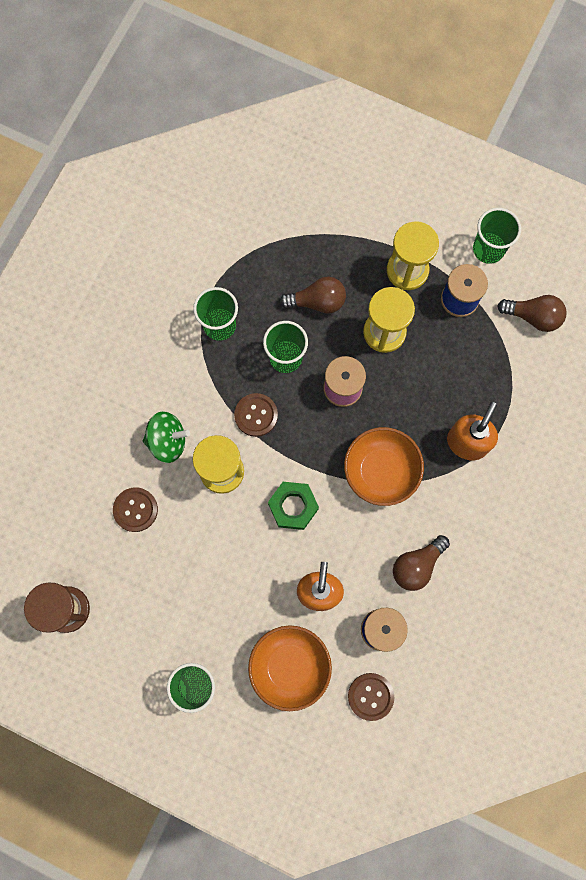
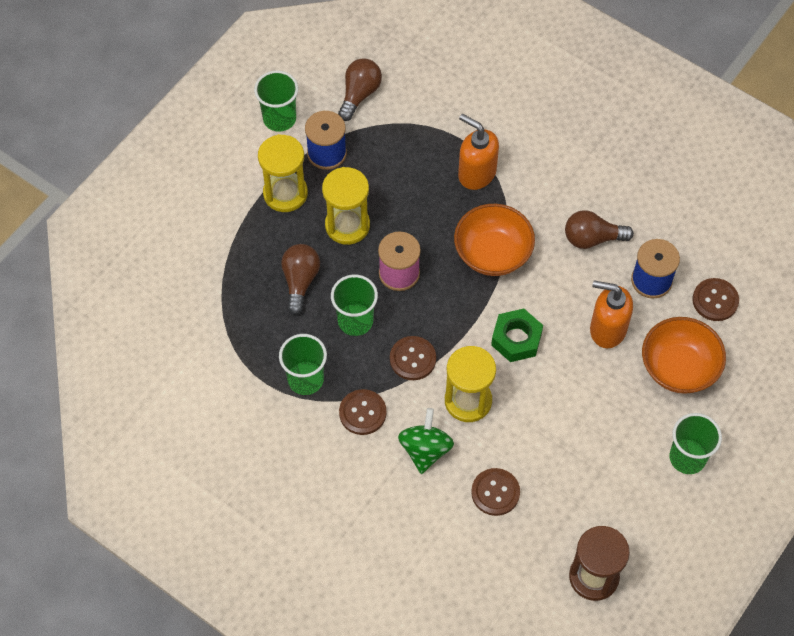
camera: 80 degrees left, 15 degrees down
brown light bulb [393,535,450,591] -> brown light bulb turned 120 degrees clockwise [565,210,634,249]
none -> brown button [339,389,386,435]

